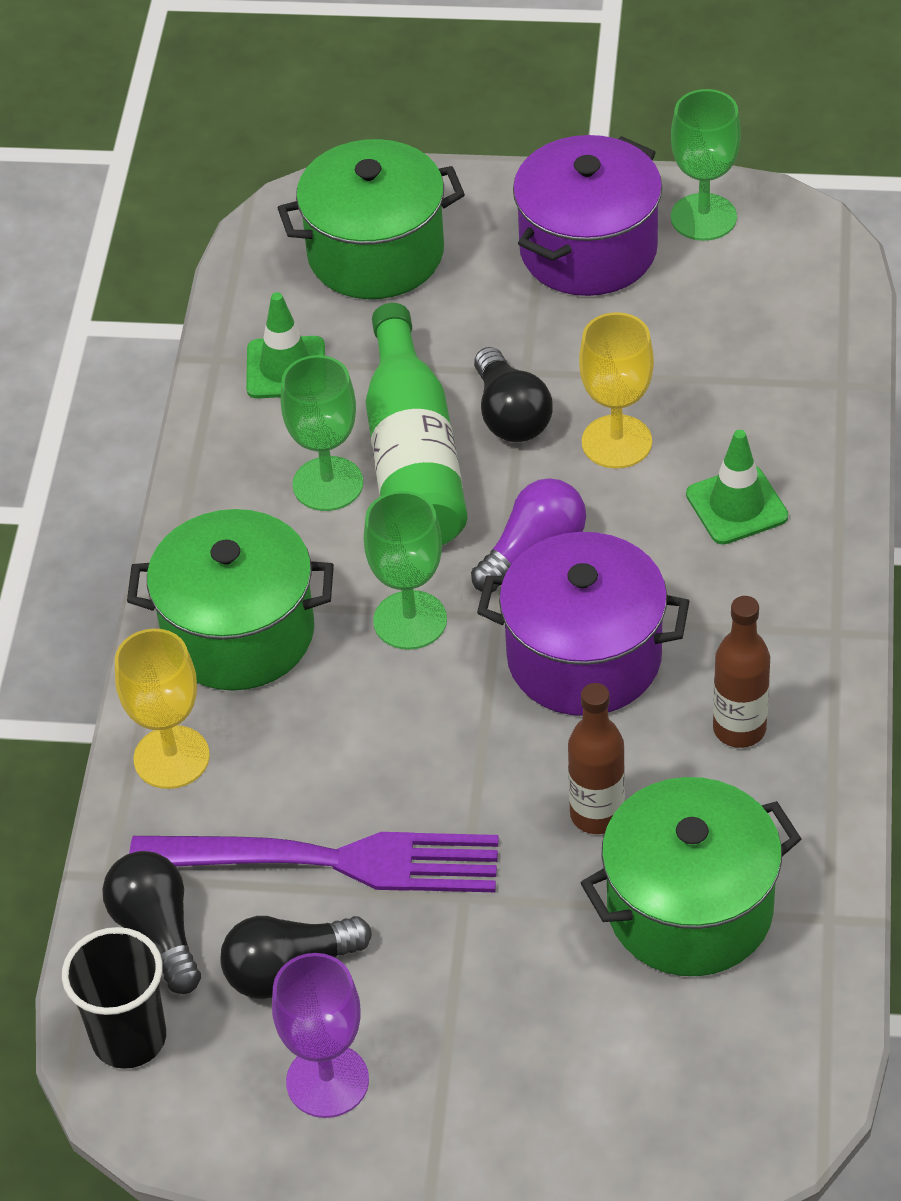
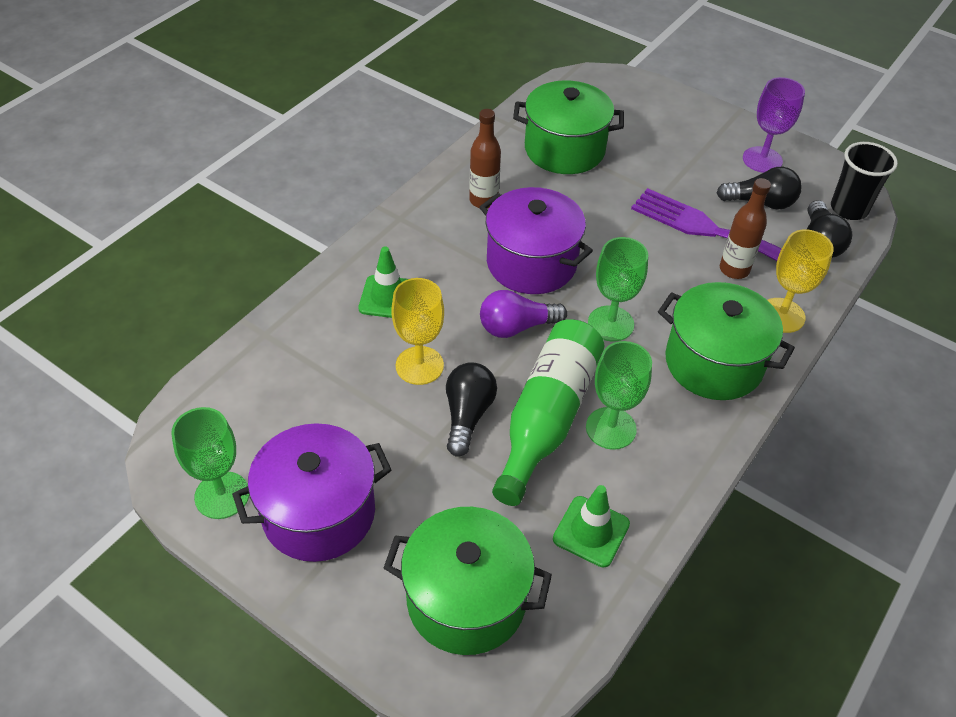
camera: 155 degrees left, 0 degrees up
brown bottle [568,683,625,834] -> brown bottle moved to [720,178,771,279]

